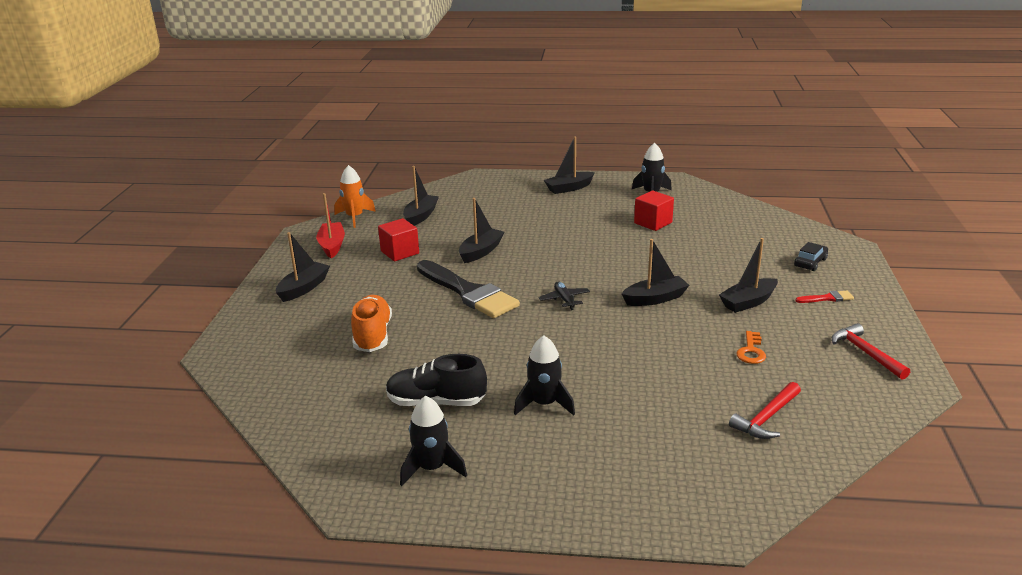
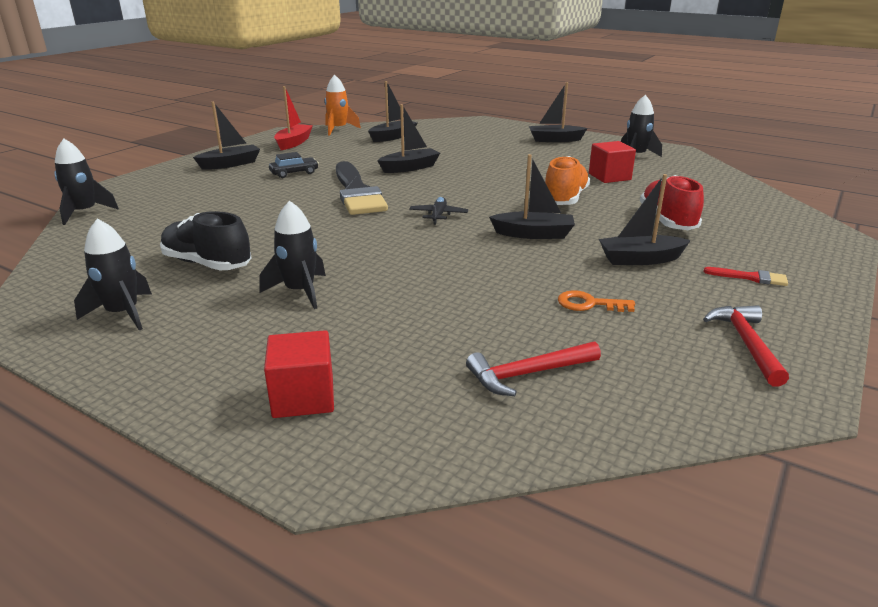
camera: 25 degrees right, 0 degrees up
orange shoe [351,295,392,352] -> orange shoe moved to [545,156,590,205]
red cube [378,218,419,261] -> red cube moved to [264,330,334,418]
orange key [736,331,766,364] -> orange key turned 60 degrees clockwise [558,290,635,312]
black car [794,242,828,271] -> black car moved to [269,152,319,178]
none -> black rocket [54,139,119,225]
none -> red shoe [640,175,704,230]

